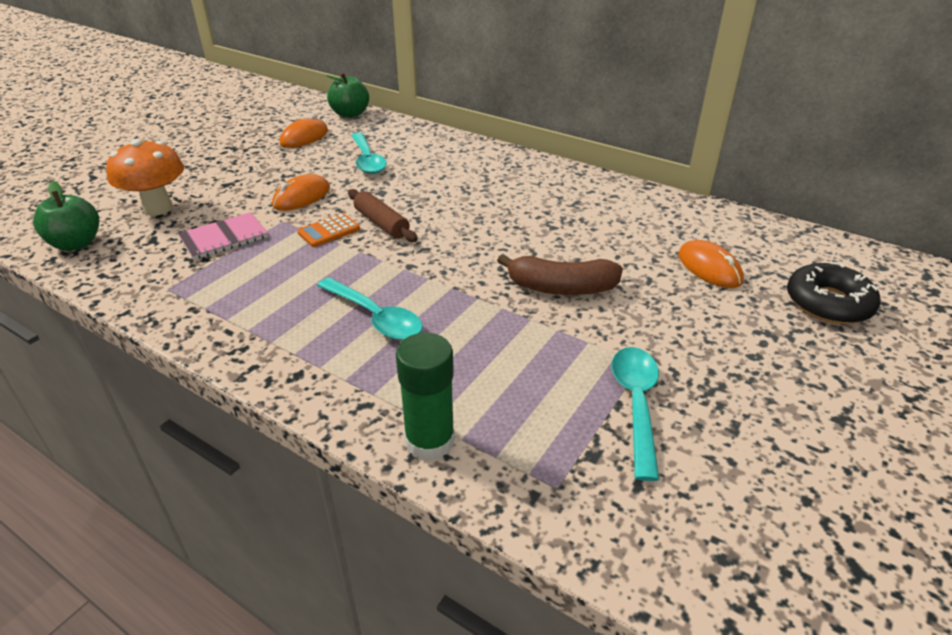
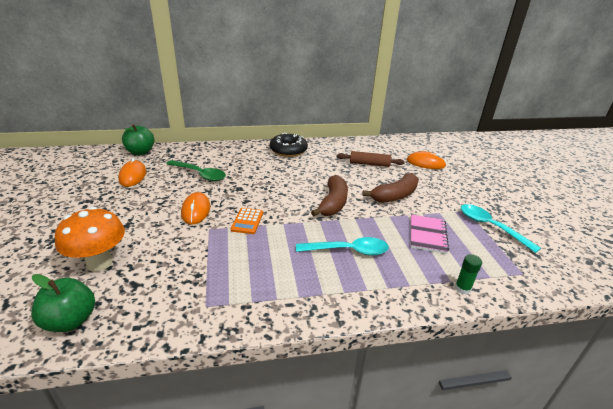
camera: 45 degrees left, 5 degrees down
pink notebook [178,212,268,260] -> pink notebook moved to [411,214,449,254]
brown rolling pin [348,189,418,242] -> brown rolling pin moved to [337,151,405,167]
turquoise spoon [351,132,387,174] -> green spoon [166,160,226,181]
green glue stick [396,333,455,461] -> green glue stick [455,254,482,294], size x0.55
black donut [787,262,881,324] -> black donut moved to [270,133,308,157]
none -> brown banana [311,175,348,216]

